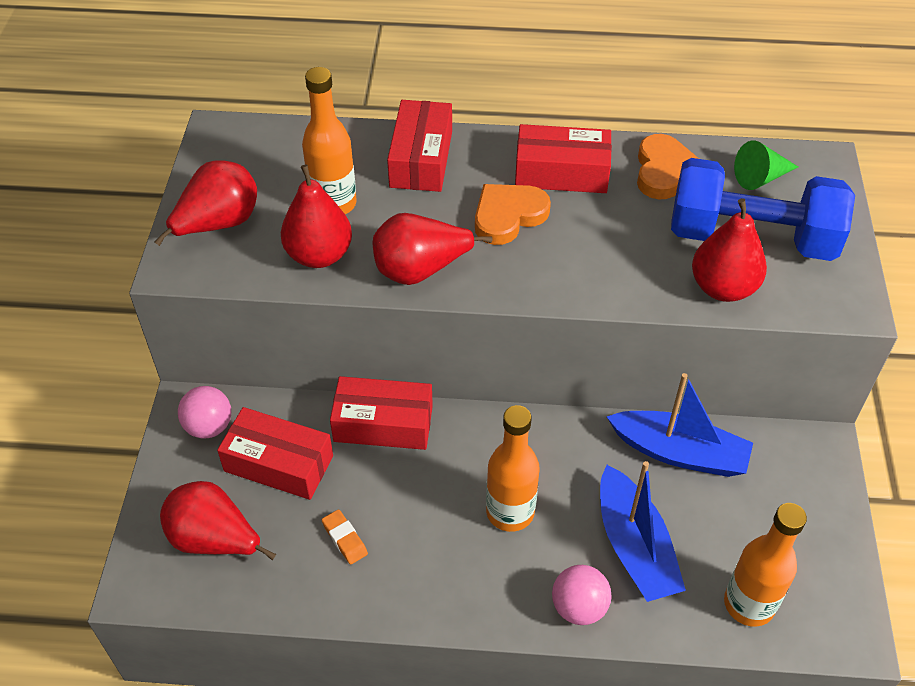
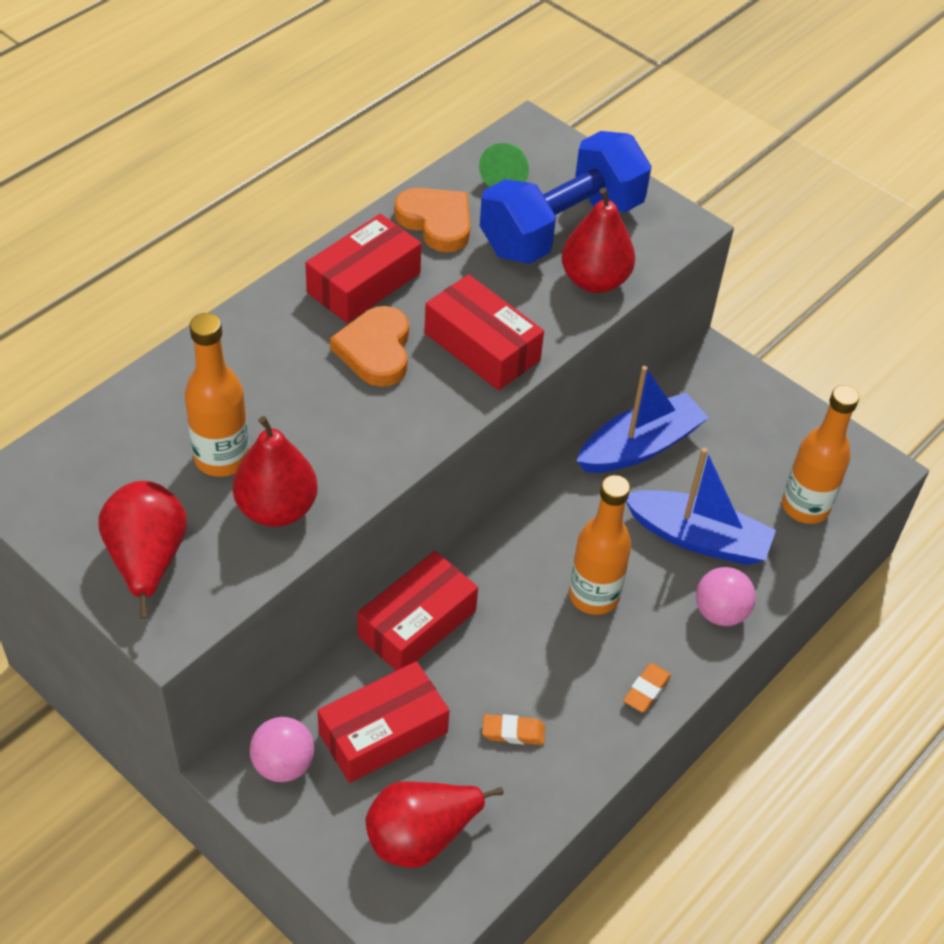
camera: 55 degrees left, 0 degrees up
red pear [373,213,493,285] -> none
red box [387,100,452,192] -> red box moved to [424,274,544,391]
none -> orange eraser [623,663,671,713]

